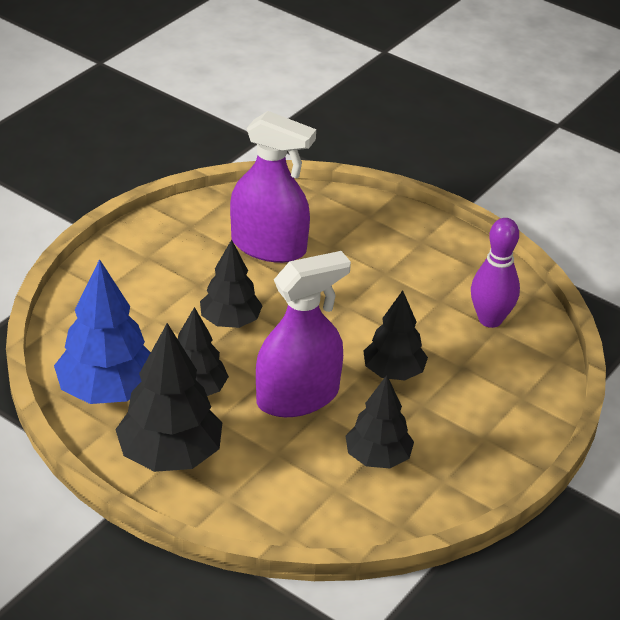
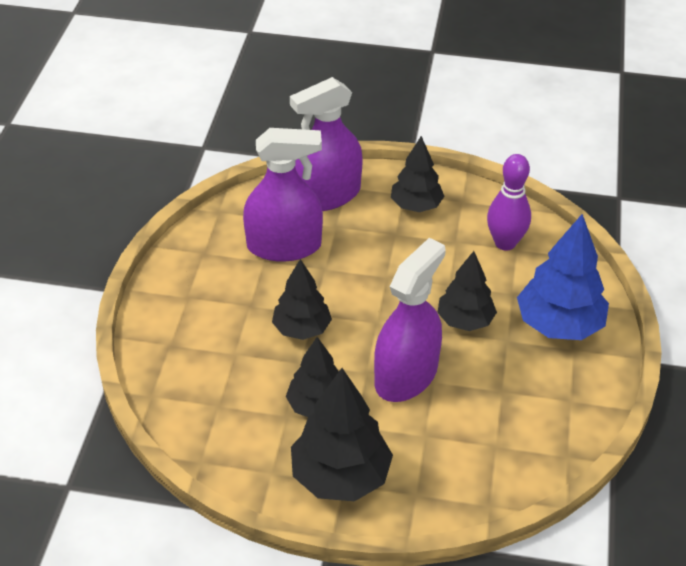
camera: 25 degrees left, 5 degrees up
blue tree [54,259,151,404] -> blue tree moved to [517,214,609,340]
black tree [345,375,414,468] -> black tree moved to [391,136,445,212]
none -> purple spray bottle [290,77,363,211]

